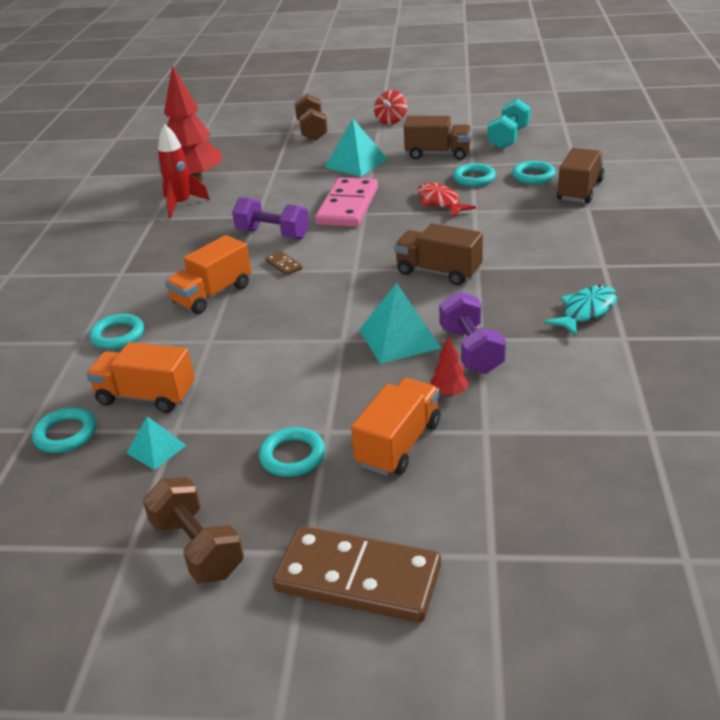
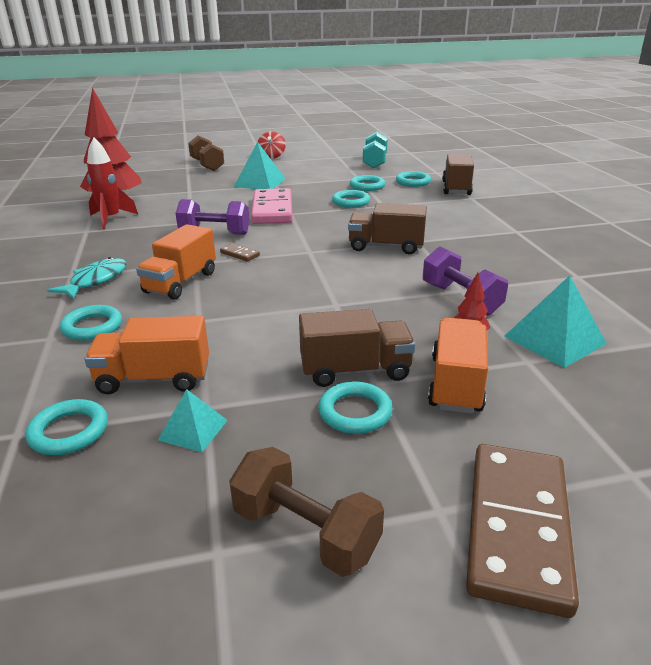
camera: 20 degrees left, 5 degrees down
brown domino [272,526,441,623] -> brown domino turned 75 degrees counterclockwise [466,444,579,618]
turquoise pyramid [359,283,441,364] -> turquoise pyramid moved to [504,276,607,368]
brown truck [404,116,472,160] -> brown truck moved to [299,309,415,387]
red fish [417,183,476,217] -> turquoise ring [332,190,370,208]
turquoise fish [544,285,617,336] -> turquoise fish moved to [47,257,126,299]

